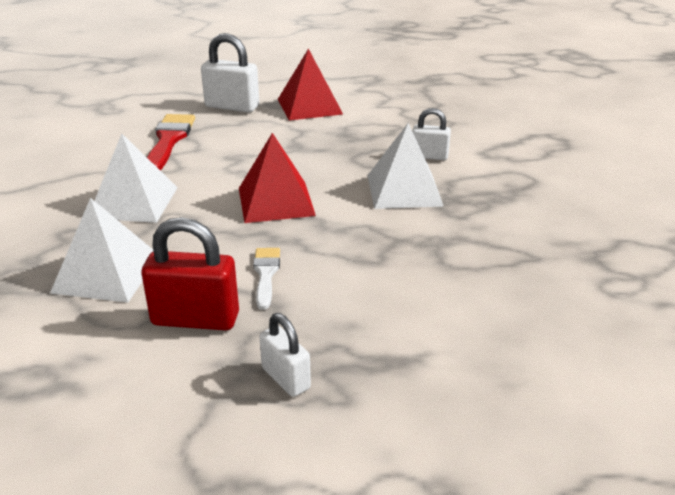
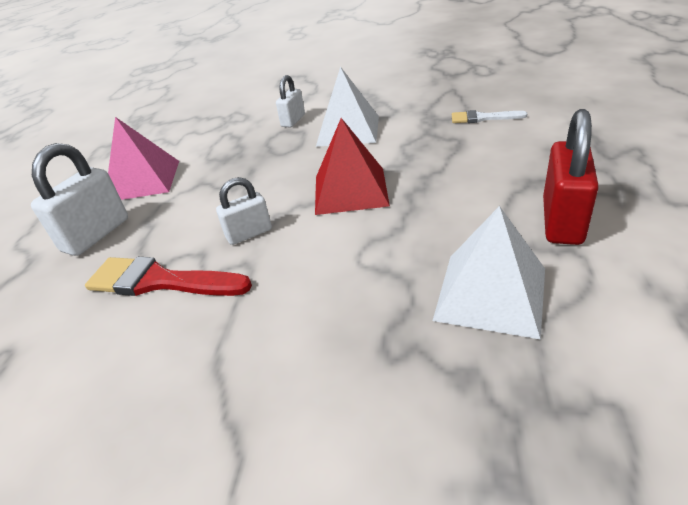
camera: 75 degrees left, 5 degrees up
white pyramid [94,133,178,223] -> none
white brush [253,248,280,310] -> white brush moved to [452,110,527,123]
white padlock [259,313,311,397] -> white padlock moved to [216,177,272,245]
red pyramid [278,49,343,121] -> pink pyramid [108,117,179,200]

